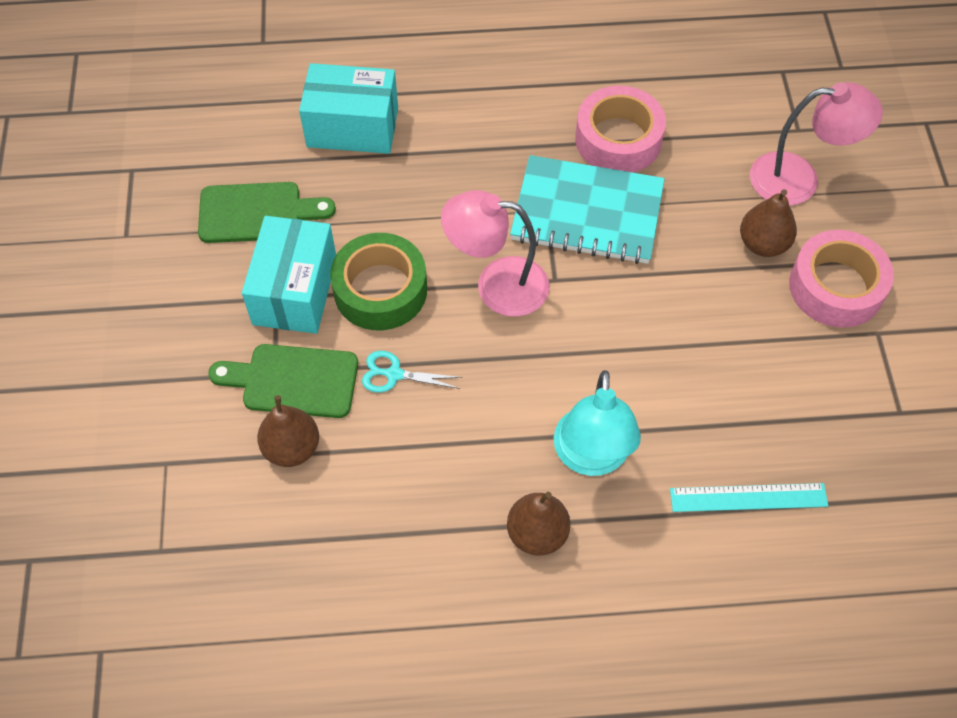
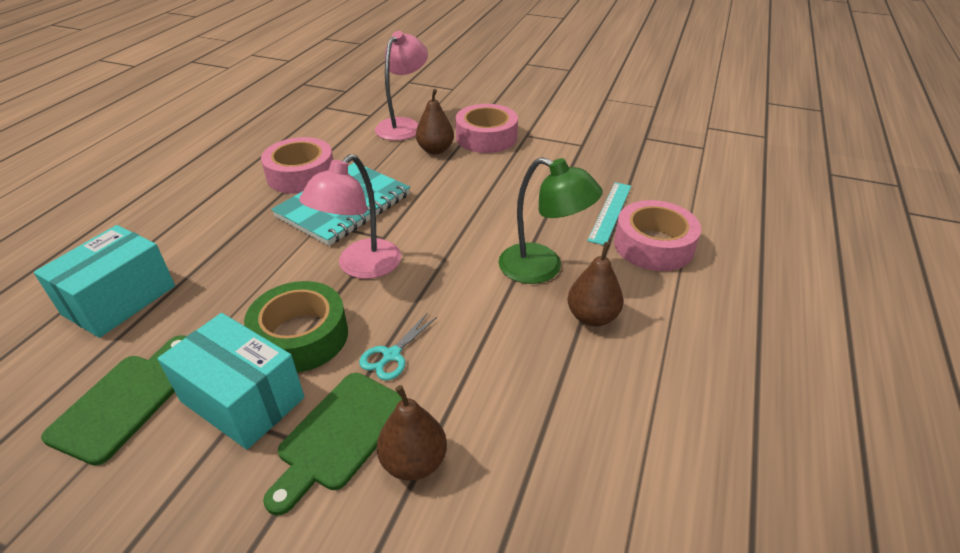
camera: 65 degrees left, 20 degrees down
turquoise lamp [554,370,641,476] -> green lamp [498,157,603,284]
none -> pink tape [614,200,701,271]

